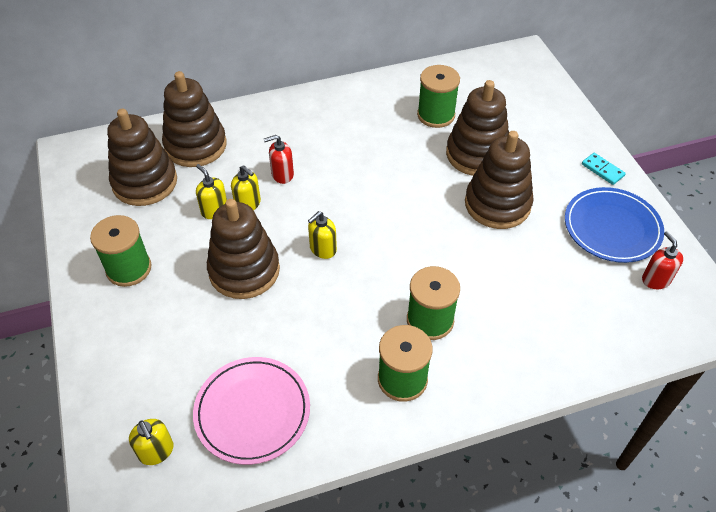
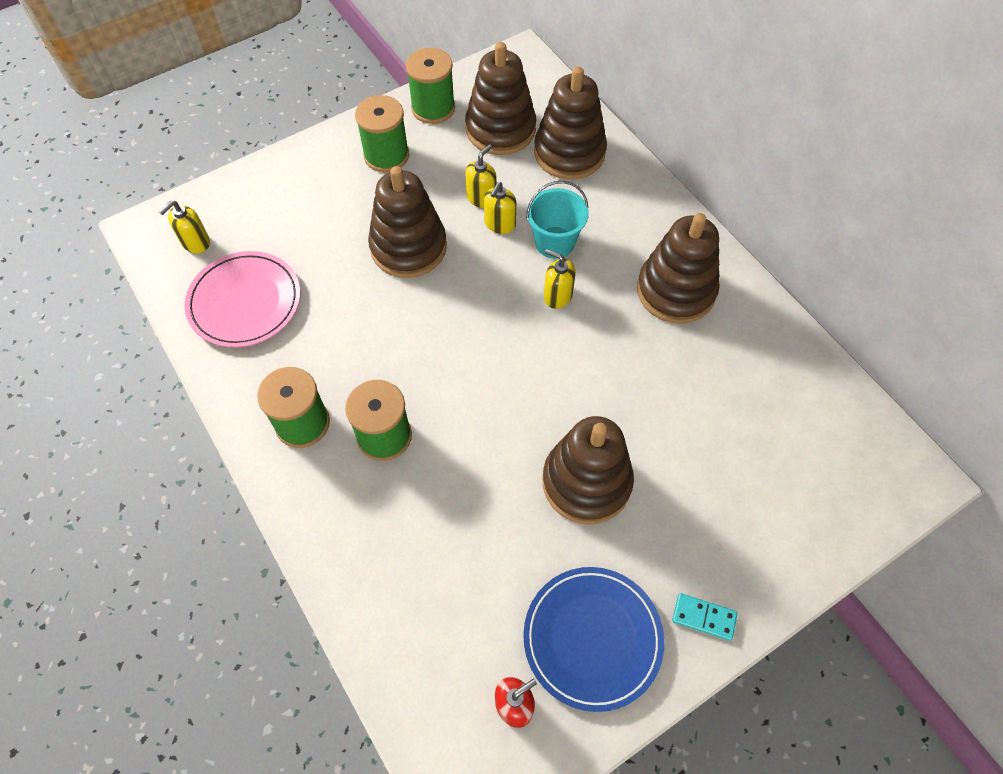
camera: 75 degrees right, 10 degrees up
red soap dispenser [264,135,294,184] -> turquoise bucket [527,181,589,259]
yellow soap dispenser [308,211,337,259] -> yellow soap dispenser moved to [544,249,576,309]
green spool [417,65,460,128] -> green spool moved to [406,48,455,124]
brown stacking toy [446,80,509,176] -> brown stacking toy moved to [637,213,720,324]
turquoise domino [582,153,626,185] -> turquoise domino turned 75 degrees clockwise [672,593,738,641]

